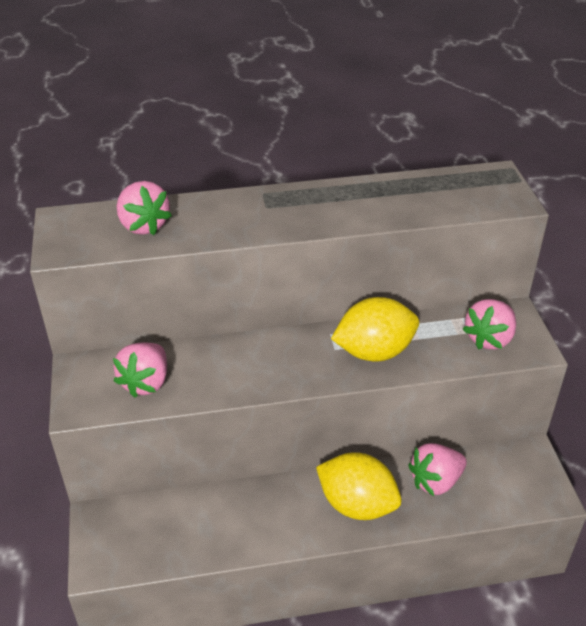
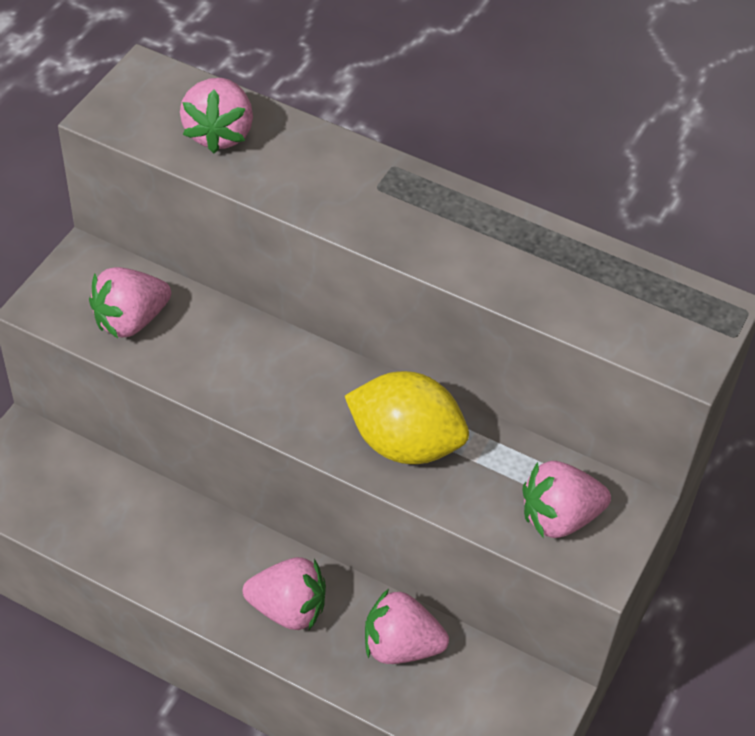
camera: 35 degrees right, 10 degrees up
yellow lemon [316,452,402,520] -> pink strawberry [243,557,326,630]

